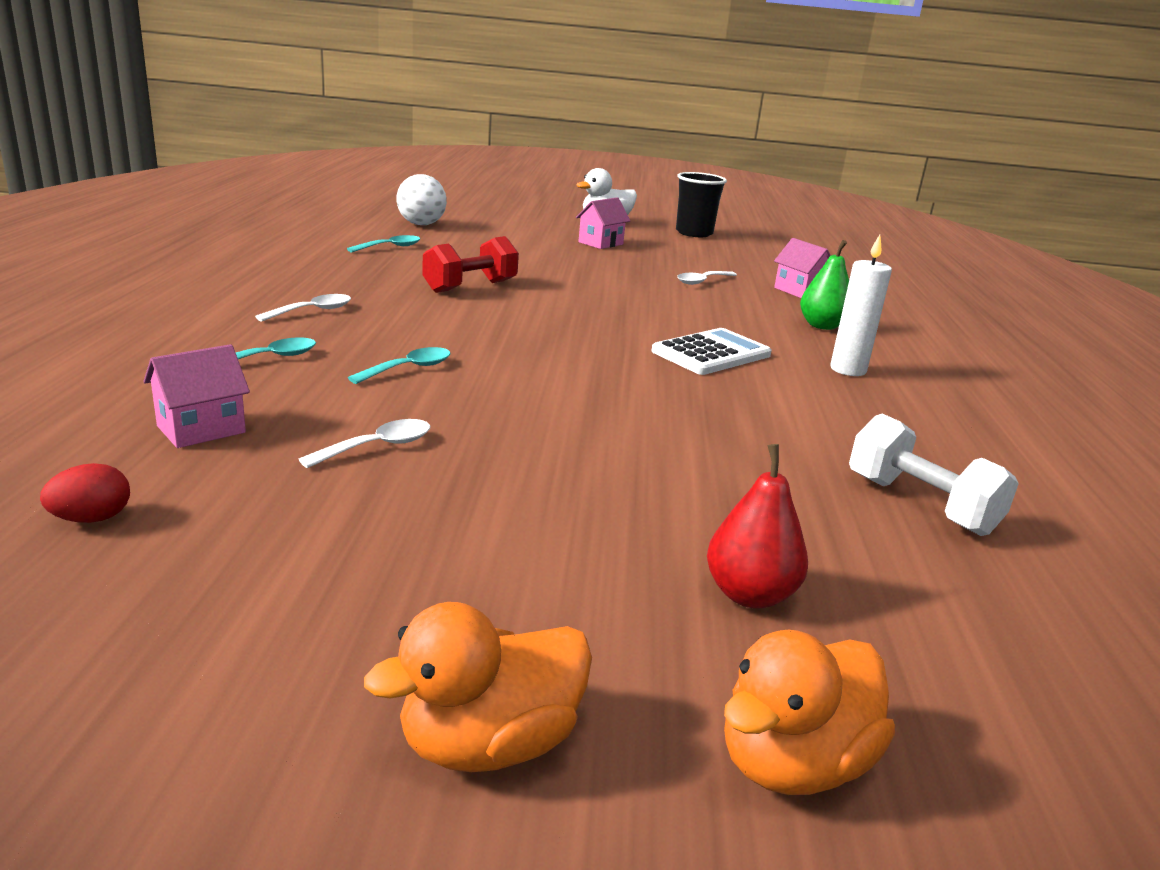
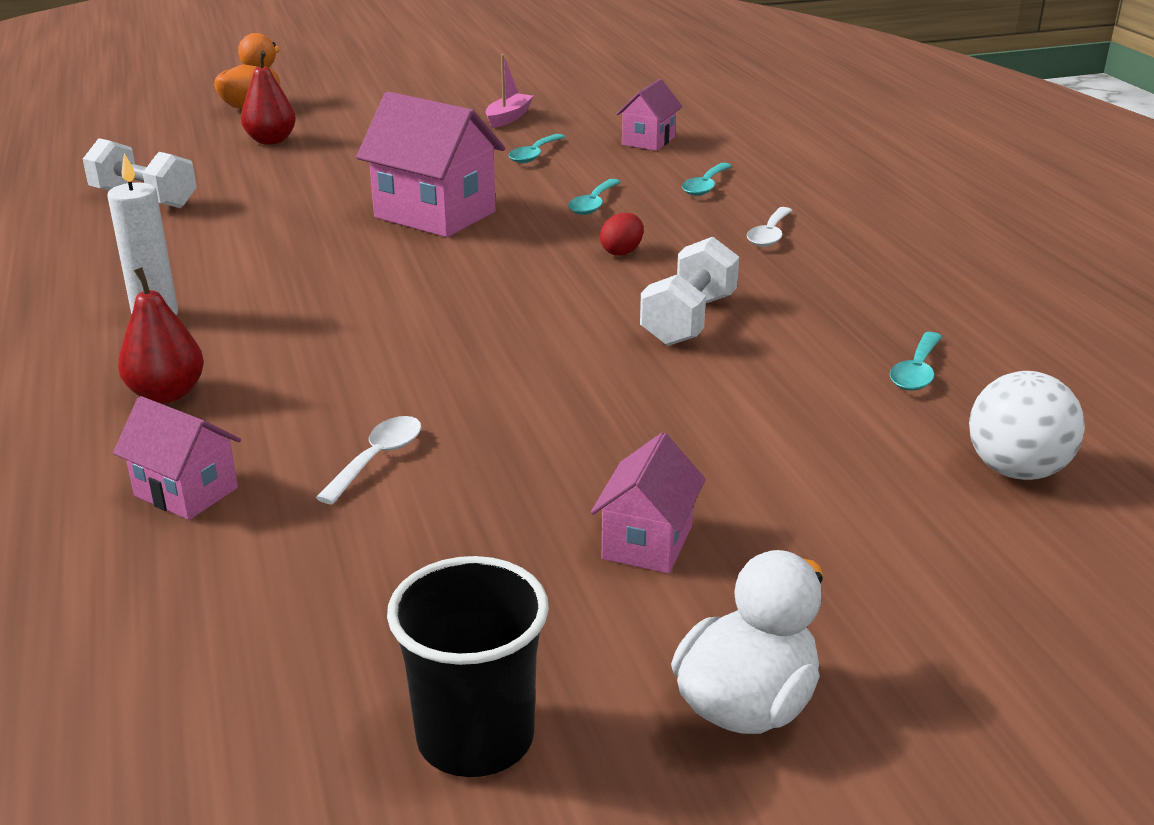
camera: 160 degrees right, 5 degrees up
red egg [40,463,130,523] -> red egg moved to [600,213,643,256]
white spoon [299,419,430,468] -> turquoise spoon [509,134,565,163]
orange duck [364,602,592,772] -> none
red dumbbell [423,236,519,293] -> white dumbbell [640,237,739,346]
white calculator [651,328,772,375] -> none
green pear [800,240,849,330] -> red pear [118,267,204,404]
none -> pink house [356,92,505,237]
none -> pink boat [485,55,533,128]

